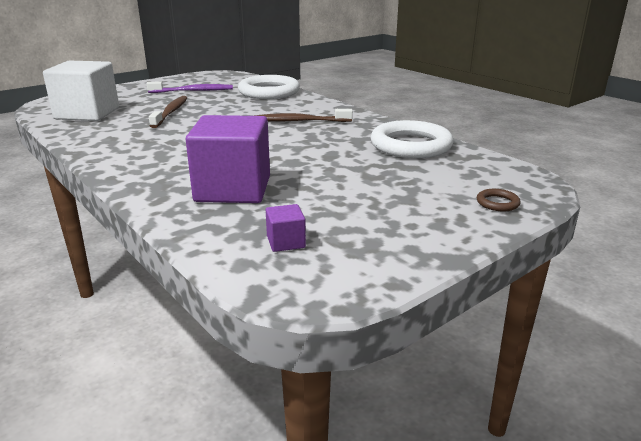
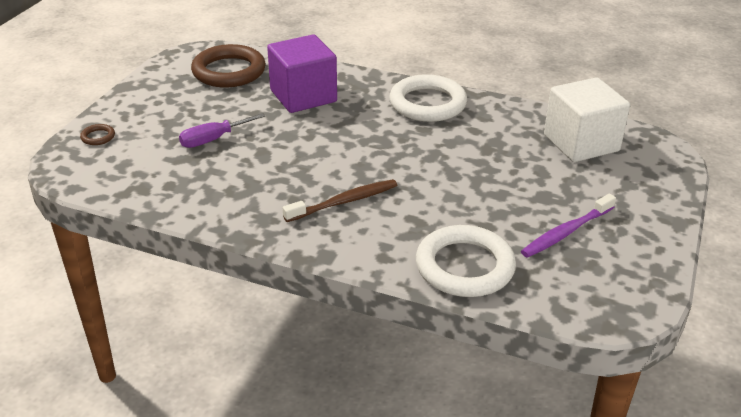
camera: 150 degrees right, 10 degrees up
brown toothbrush [149,96,187,128] -> none
purple cube [266,204,306,252] -> brown ring [191,44,266,87]
white ring [371,120,453,158] -> white ring moved to [389,74,467,122]
none -> purple screwdriver [179,113,265,148]

